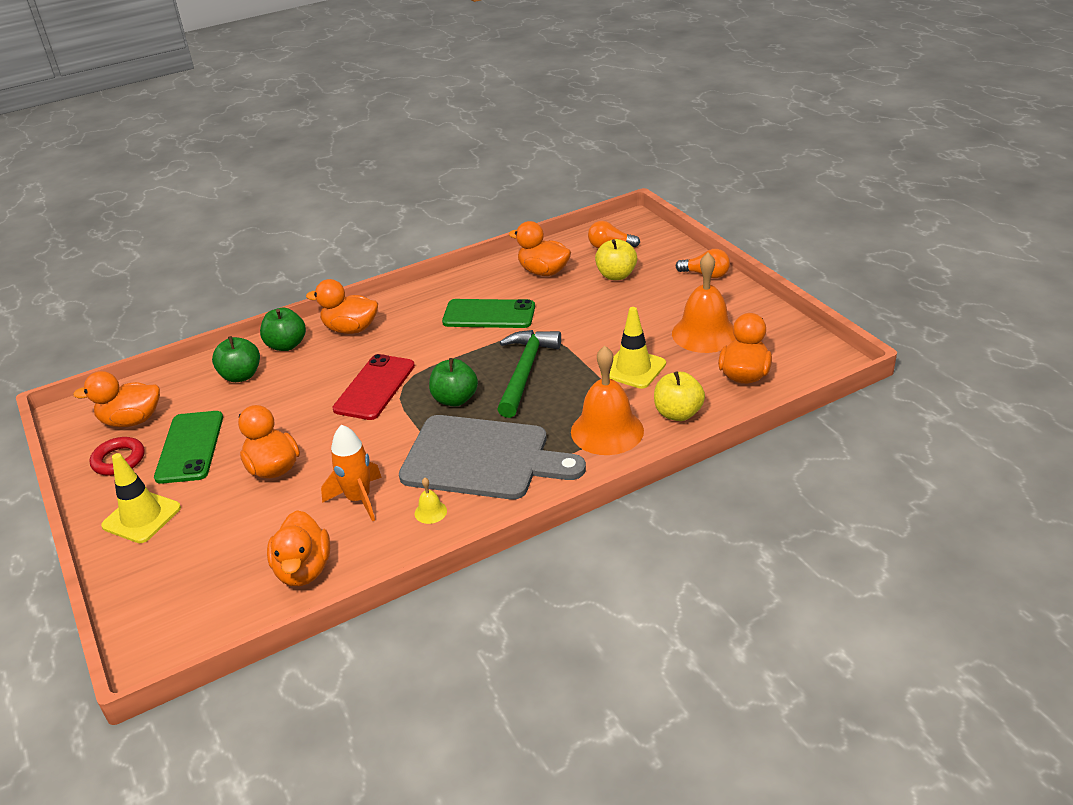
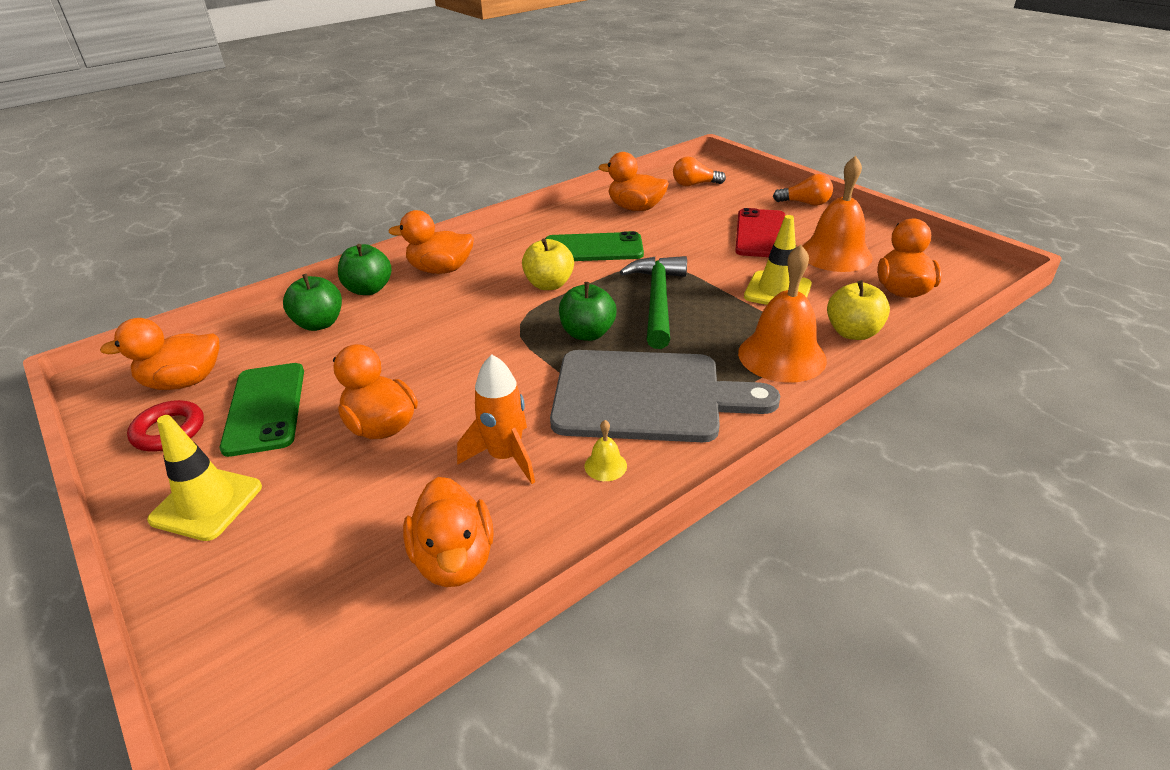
camera: 10 degrees left, 0 degrees up
red phone [333,354,415,420] -> red phone moved to [735,208,786,257]
yellow apple [595,239,637,280] -> yellow apple moved to [522,238,574,290]

